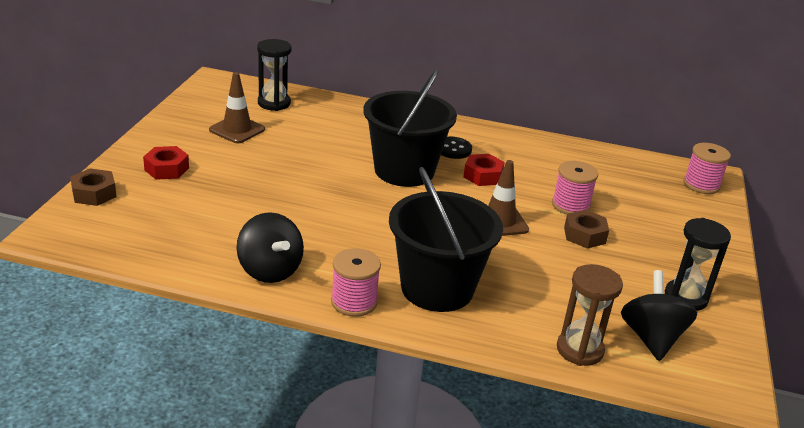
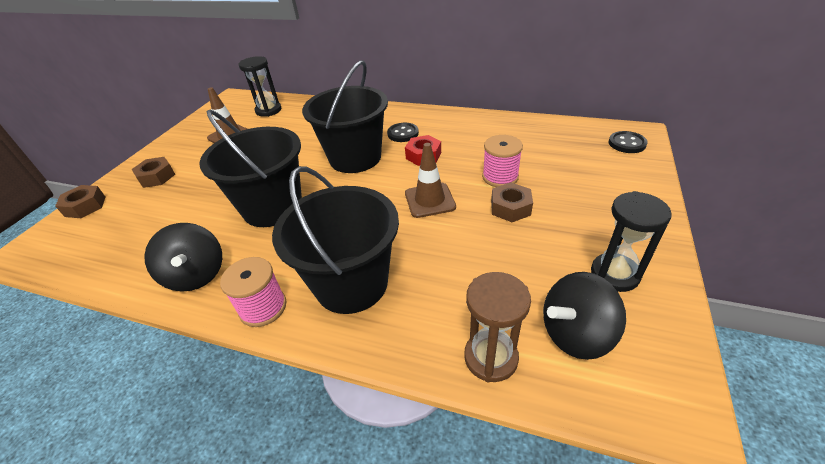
camera: 10 degrees right, 10 degrees up
red nut [143,146,189,180] -> brown nut [132,157,176,188]
black spinning top [621,270,697,361] -> black spinning top turned 120 degrees counterclockwise [543,272,626,360]
pink spool [683,143,731,194] -> black button [608,131,648,153]
none -> black bucket [199,110,302,227]

